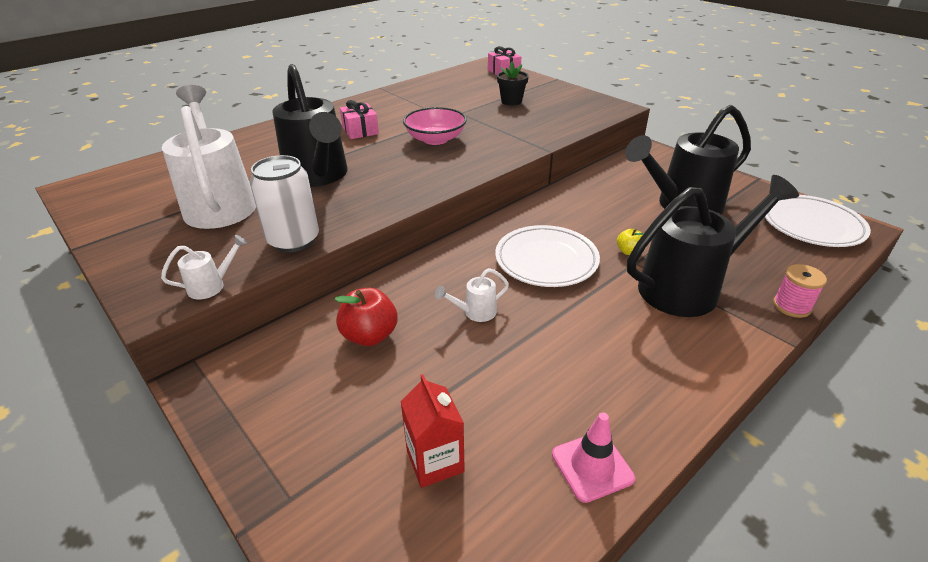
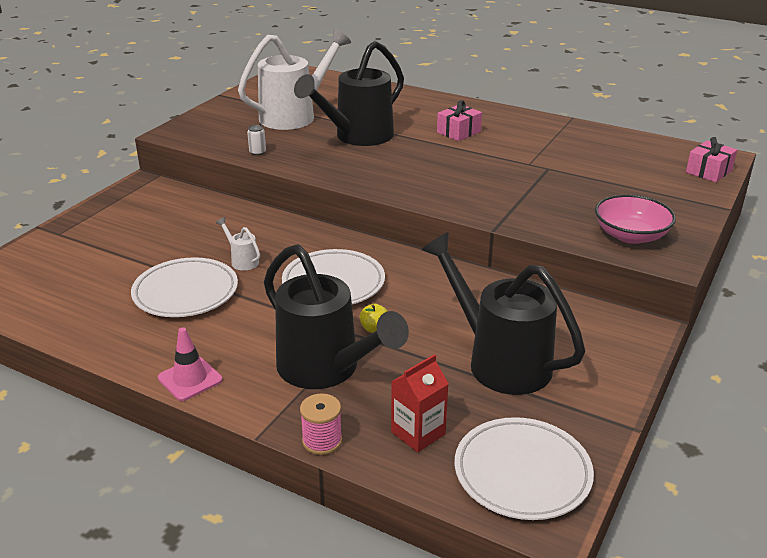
camera: 70 degrees right, 5 degrees down
white watering can [161,235,247,299] -> none
white can [250,155,319,252] -> white can [247,125,266,155], size x0.42
red apple [335,288,398,346] -> none
red carton [401,374,465,488] -> red carton moved to [391,354,449,452]
pink bowl [403,107,467,145] -> pink bowl moved to [595,195,676,244]
black flower pot [497,62,529,106] -> none
pink traffic cone [552,412,635,503] -> pink traffic cone moved to [158,327,222,401]
none -> white plate [131,257,238,317]

